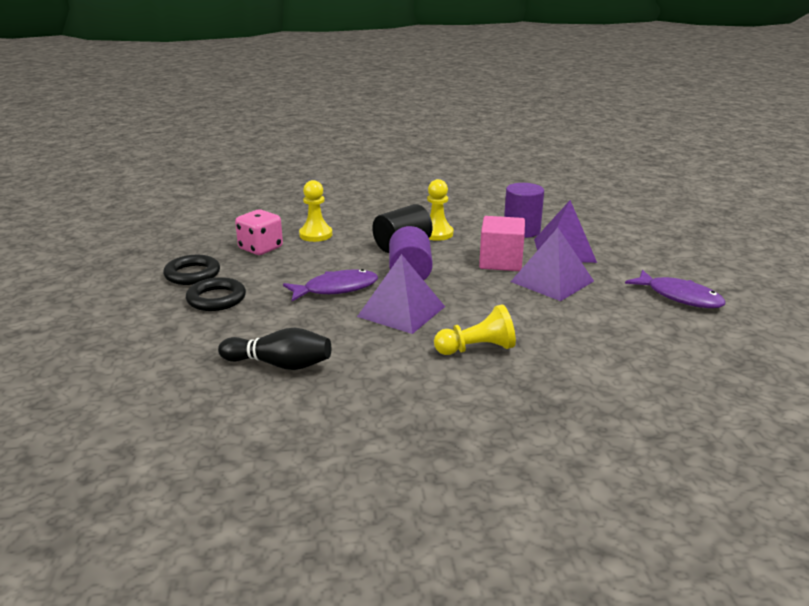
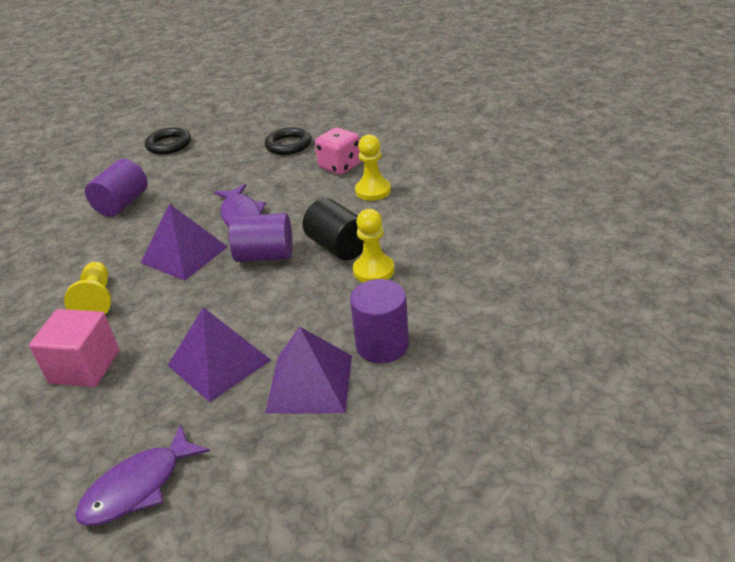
camera: 95 degrees right, 10 degrees up
black ring [186,277,246,311] -> black ring moved to [145,127,191,154]
black bowling pin [218,327,331,370] -> purple cylinder [85,159,148,217]
pink cube [479,216,525,271] -> pink cube moved to [29,309,119,387]

